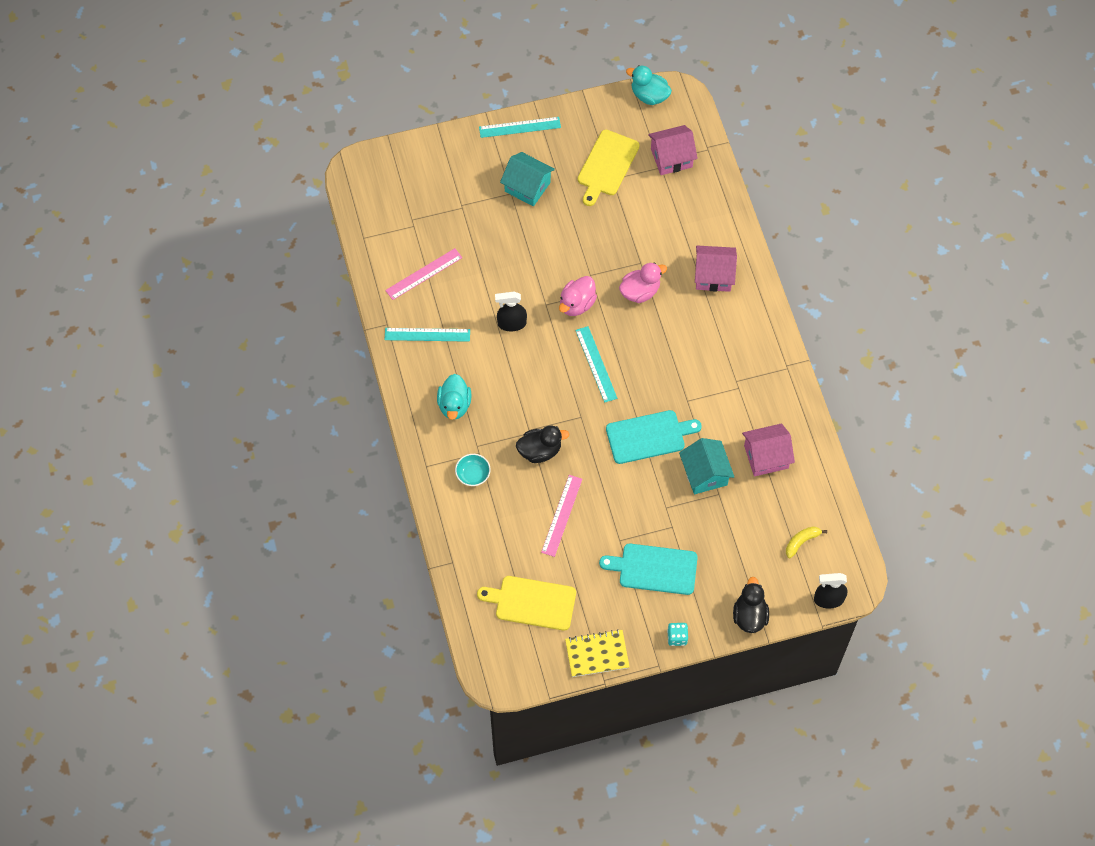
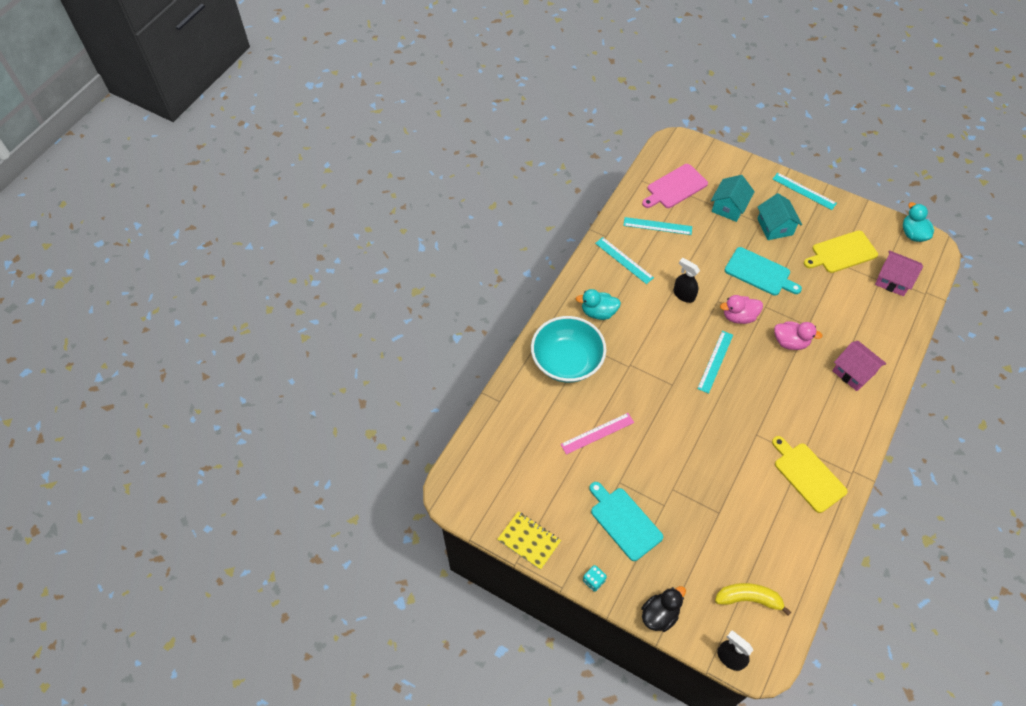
camera: 45 degrees right, 5 degrees down
pink ruler [385,248,462,300] -> turquoise ruler [623,217,692,235]
turquoise duck [437,374,471,420] -> turquoise duck turned 45 degrees clockwise [576,289,621,320]
turquoise bowl [455,454,491,486] -> turquoise bowl [531,316,607,383], size x2.47
yellow cutting board [477,576,576,631] -> yellow cutting board moved to [772,436,848,513]
black duck [516,425,569,463] -> none
turquoise cutting board [606,410,702,464] -> turquoise cutting board moved to [725,247,802,296]
turquoise house [679,438,735,494] -> turquoise house moved to [711,175,755,222]
pink house [742,423,795,476] -> none
yellow banana [786,526,827,558] -> yellow banana [715,583,791,616], size x1.56
none -> pink cutting board [642,164,708,208]

